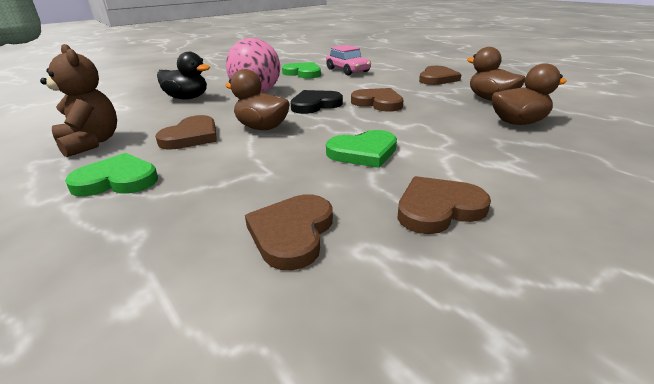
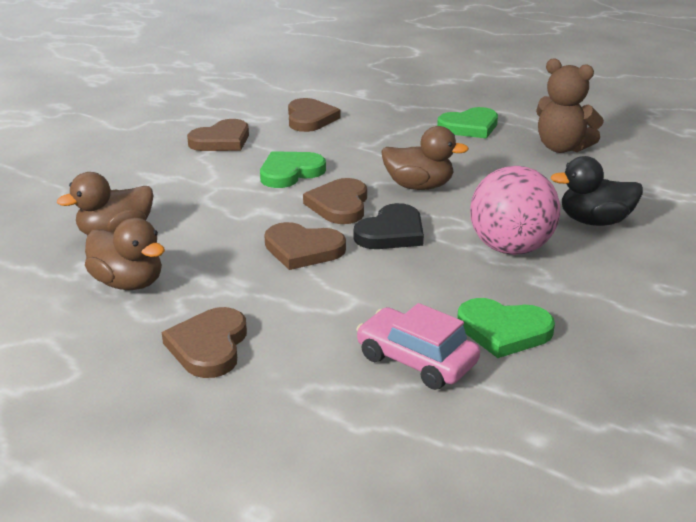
camera: 160 degrees right, 0 degrees up
brown heart [155,115,217,150] -> brown heart moved to [303,178,367,224]

